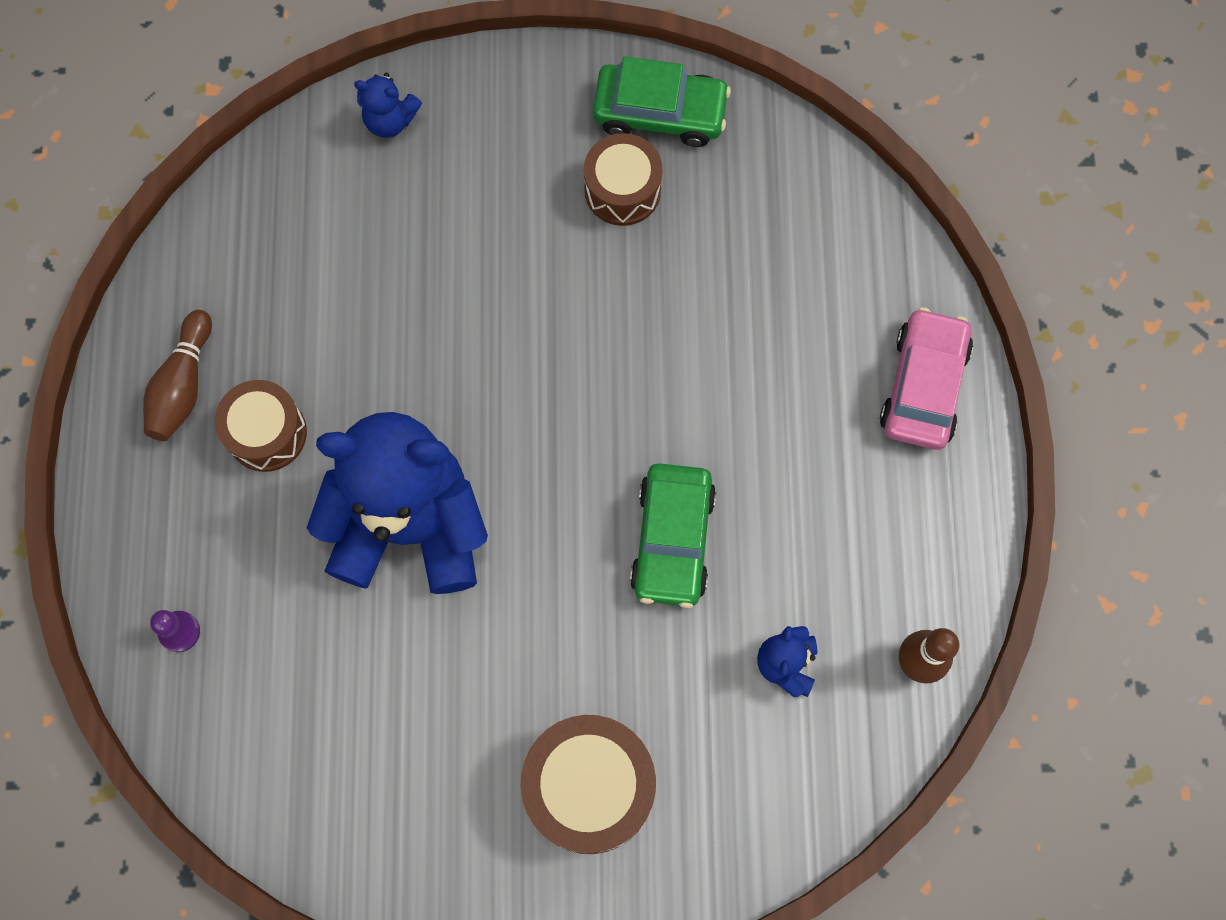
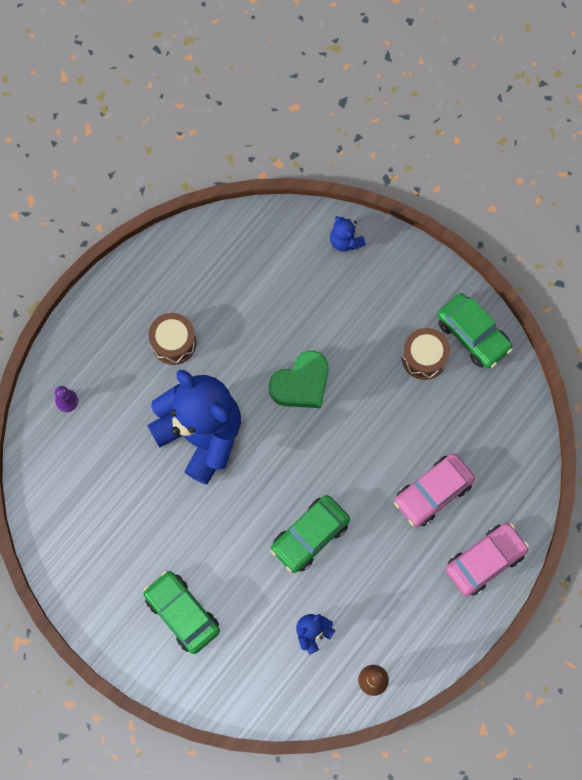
camera: 40 degrees right, 0 degrees up
brown bowling pin [143,310,212,441] -> none
brown drum [520,715,656,854] -> green car [143,571,220,654]
none -> green heart [269,351,329,408]
none -> pink car [394,453,475,527]

